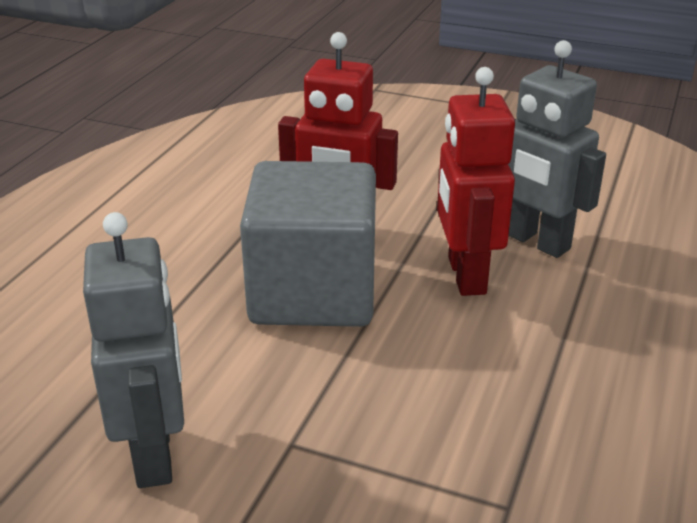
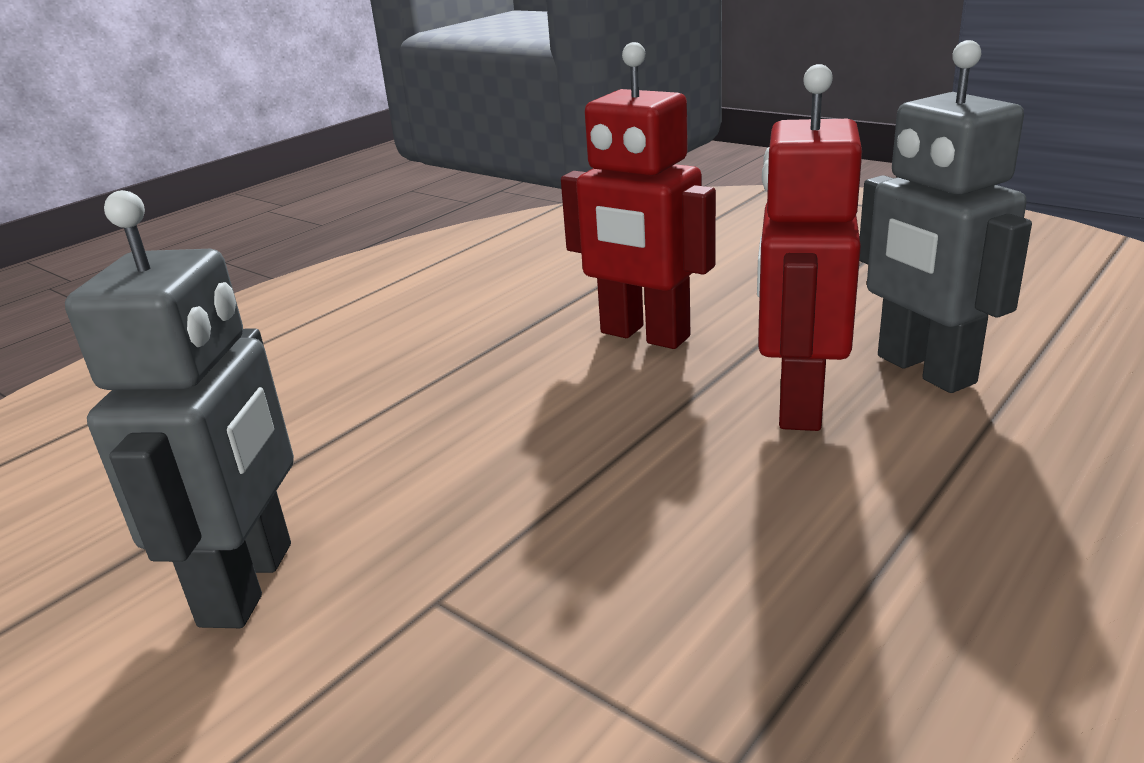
camera: 20 degrees right, 5 degrees down
grey cube [240,161,376,327] -> none

